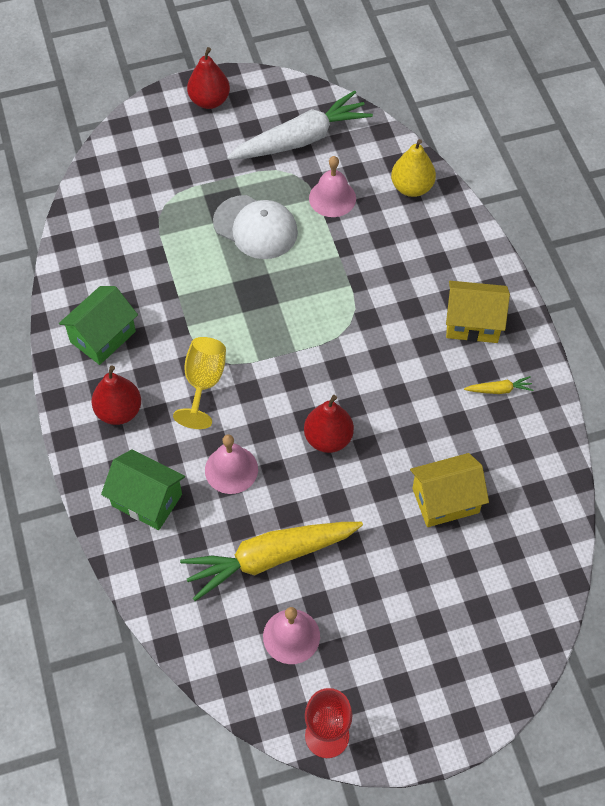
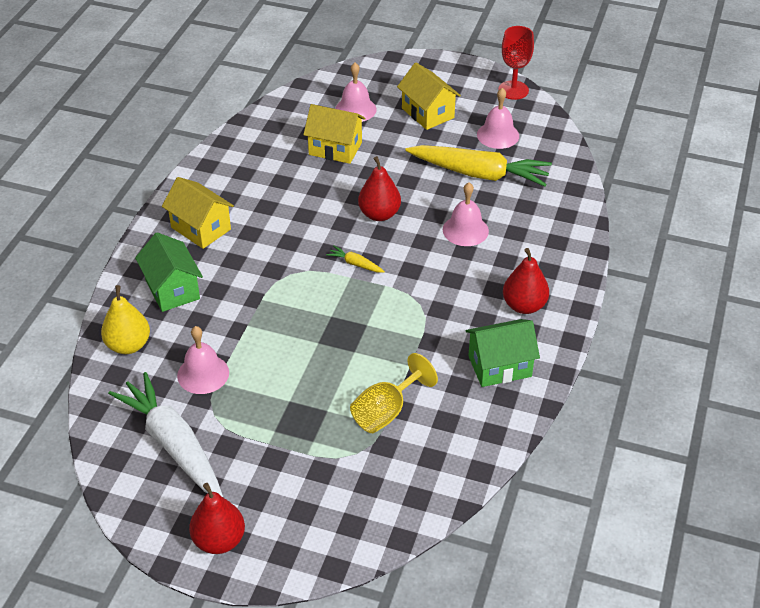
camera: 145 degrees left, 15 degrees down
green house [101,449,185,530] -> green house moved to [135,232,203,312]
yellow goblet [173,337,226,429] -> yellow goblet moved to [350,353,438,433]
white cap [213,195,298,259] -> none
white carrot [227,90,373,160] -> white carrot turned 45 degrees clockwise [108,372,223,497]
yellow carrot [464,376,534,394] -> yellow carrot moved to [326,246,385,273]
none -> pink bell [335,63,377,122]
none -> yellow house [397,63,461,130]

